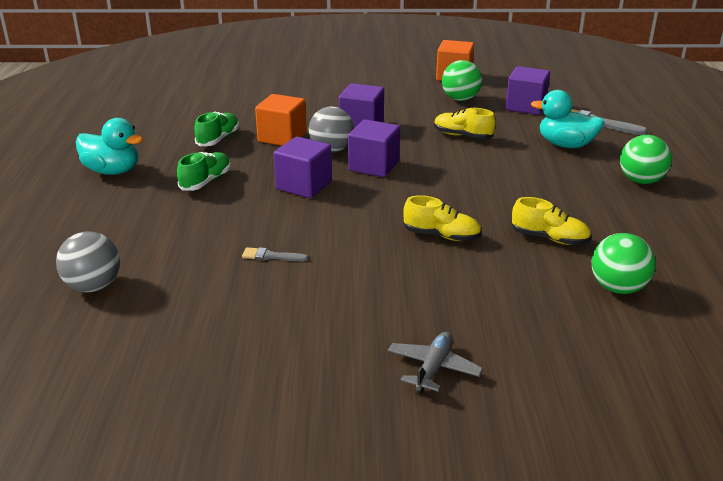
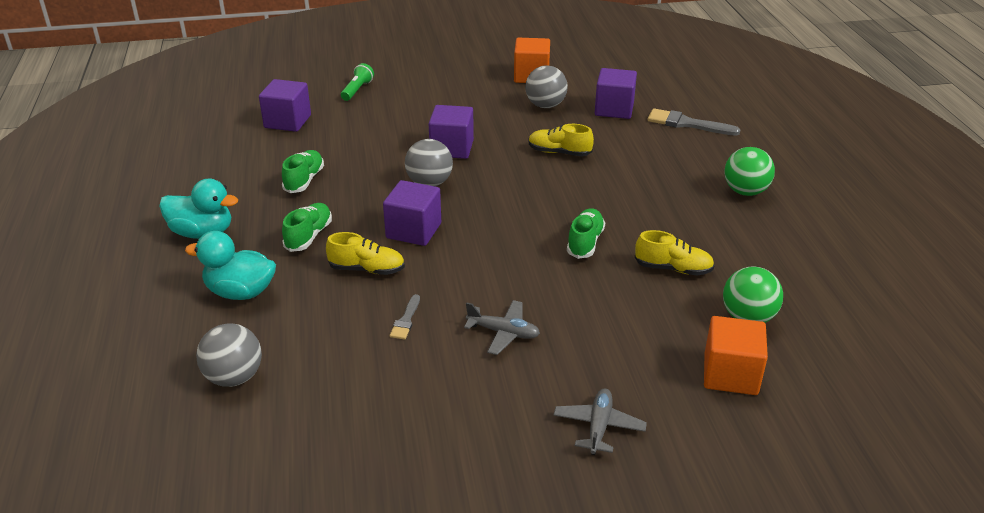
camera: 10 degrees left, 5 degrees up
grey brush [242,247,309,262] -> grey brush turned 75 degrees counterclockwise [390,294,420,340]
orange cube [255,94,306,146] -> orange cube moved to [704,316,768,395]
purple cube [348,119,400,177] -> purple cube moved to [259,79,311,132]
yellow shoe [403,195,482,241] -> yellow shoe moved to [326,232,405,275]
green ball [442,60,482,101] -> grey ball [525,65,568,108]
turquoise duck [531,90,605,148] -> turquoise duck moved to [185,231,276,300]
none -> green flashlight [341,63,374,101]
none -> grey plane [464,300,540,355]
none -> green shoe [567,208,605,259]

